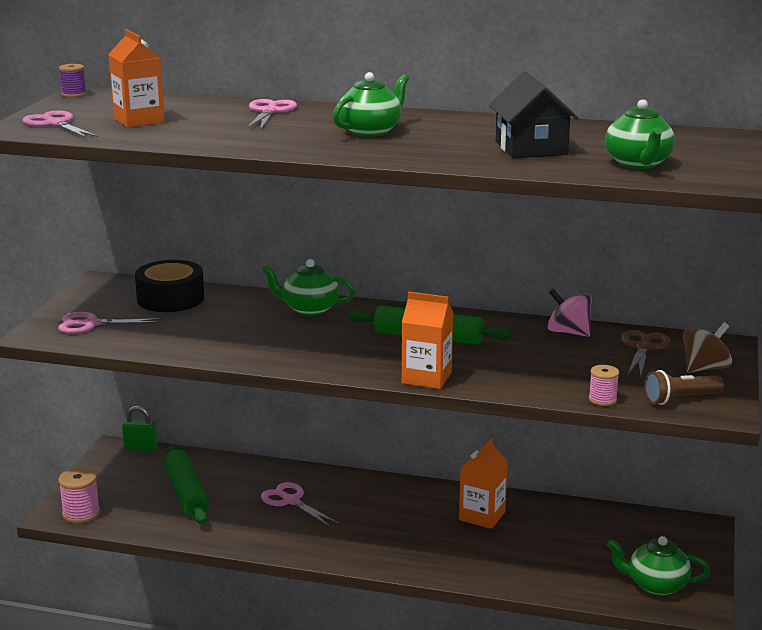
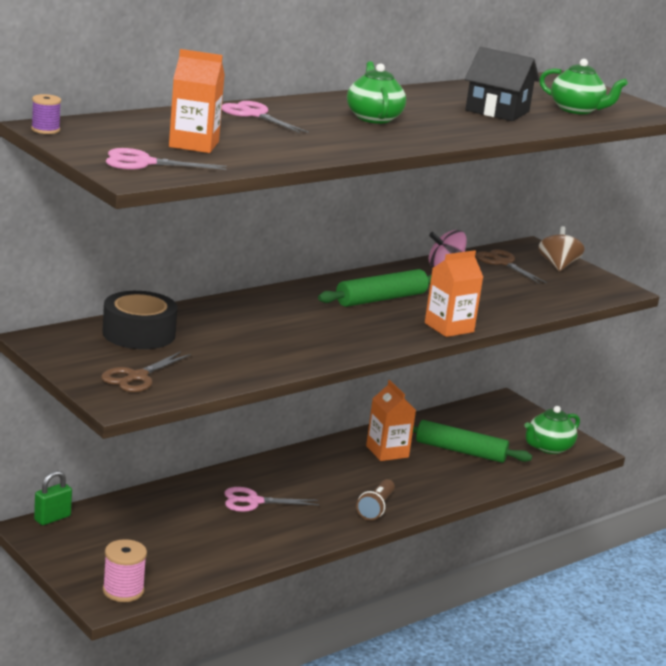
camera: 55 degrees left, 0 degrees up
pink scissors [58,312,162,334] -> brown scissors [101,351,191,392]
green rolling pin [164,445,209,524] -> green rolling pin moved to [413,420,532,463]
green teapot [262,259,355,316] -> none
pink spool [589,365,619,406] -> none
brown flashlight [644,370,724,405] -> brown flashlight moved to [356,479,395,520]

